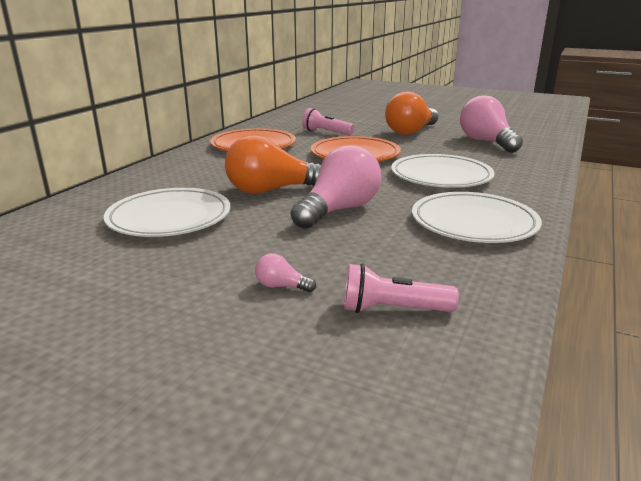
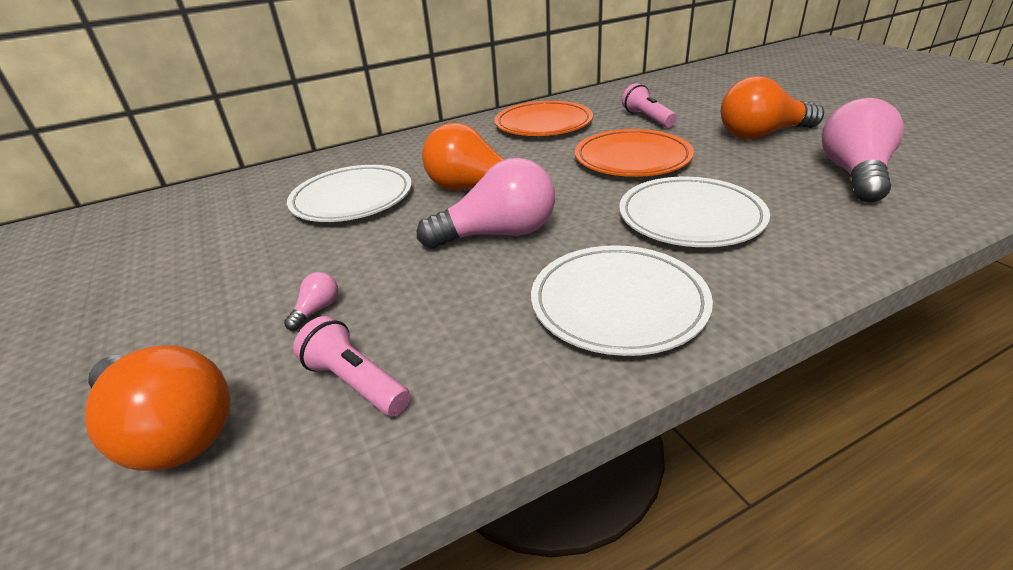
camera: 40 degrees right, 10 degrees up
pink light bulb [255,253,316,292] -> pink light bulb turned 60 degrees clockwise [284,272,338,331]
none -> orange light bulb [85,345,230,471]

